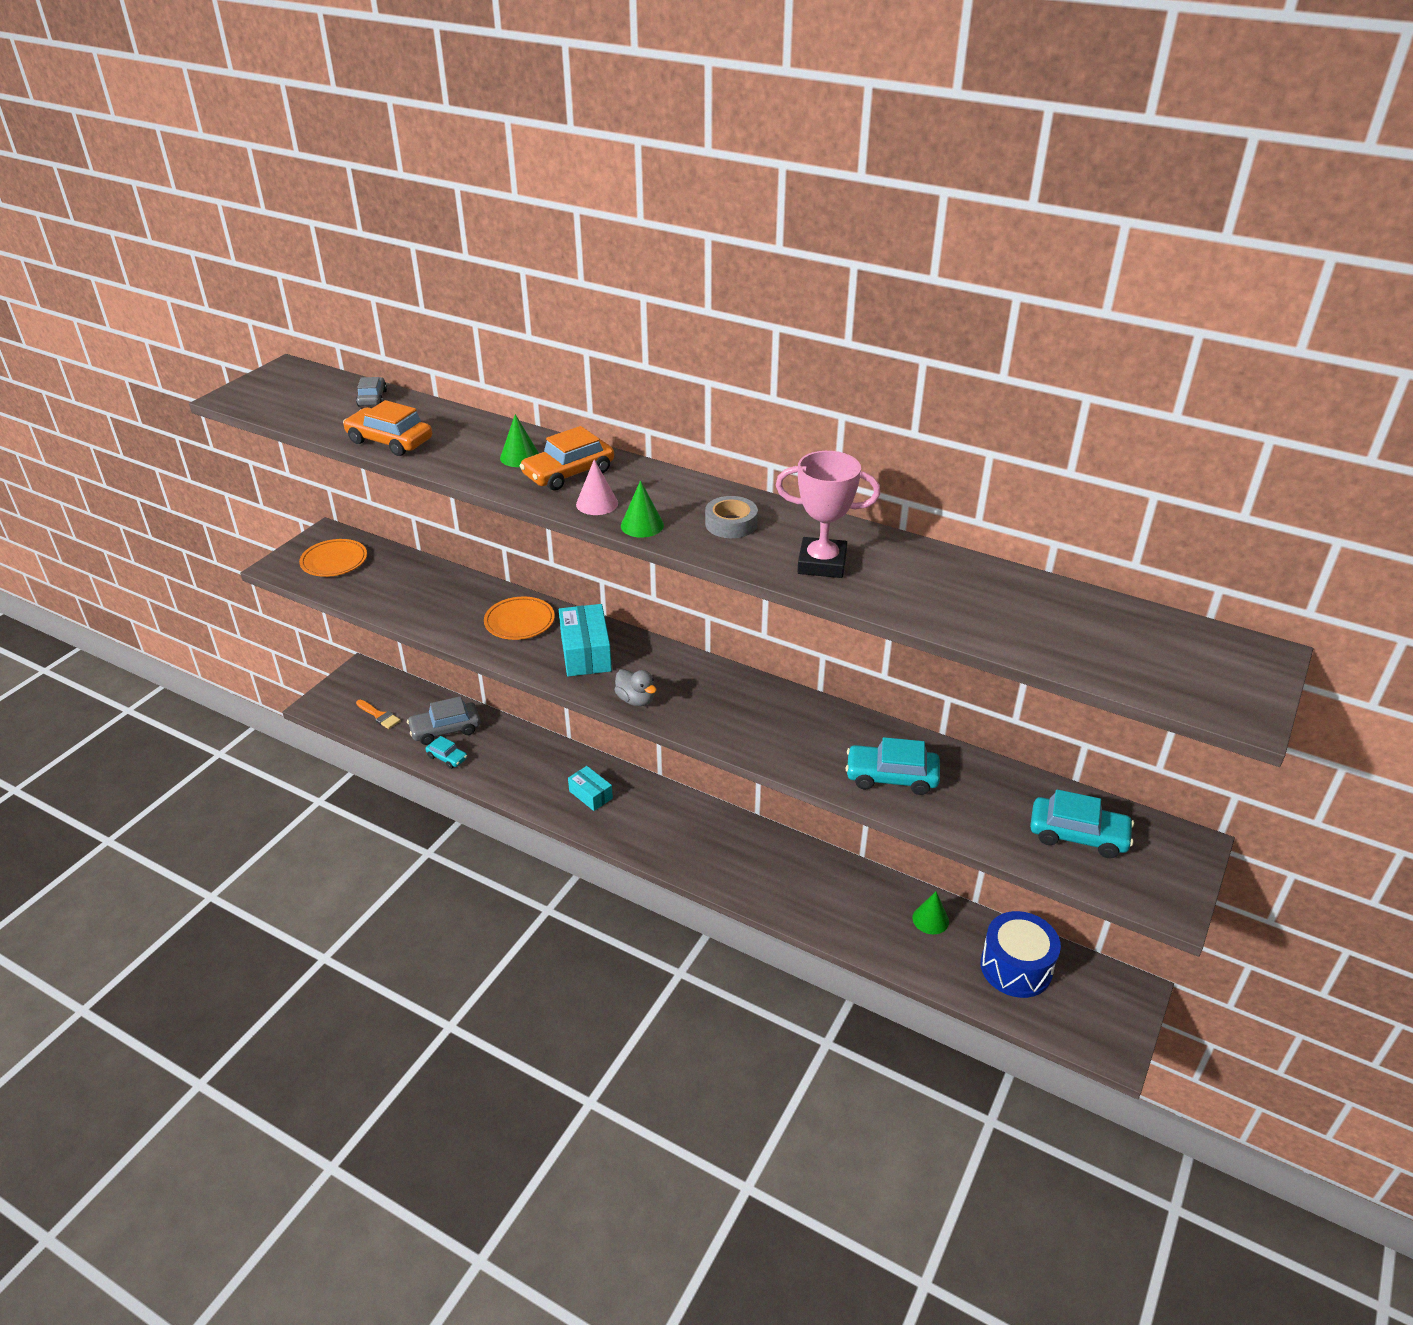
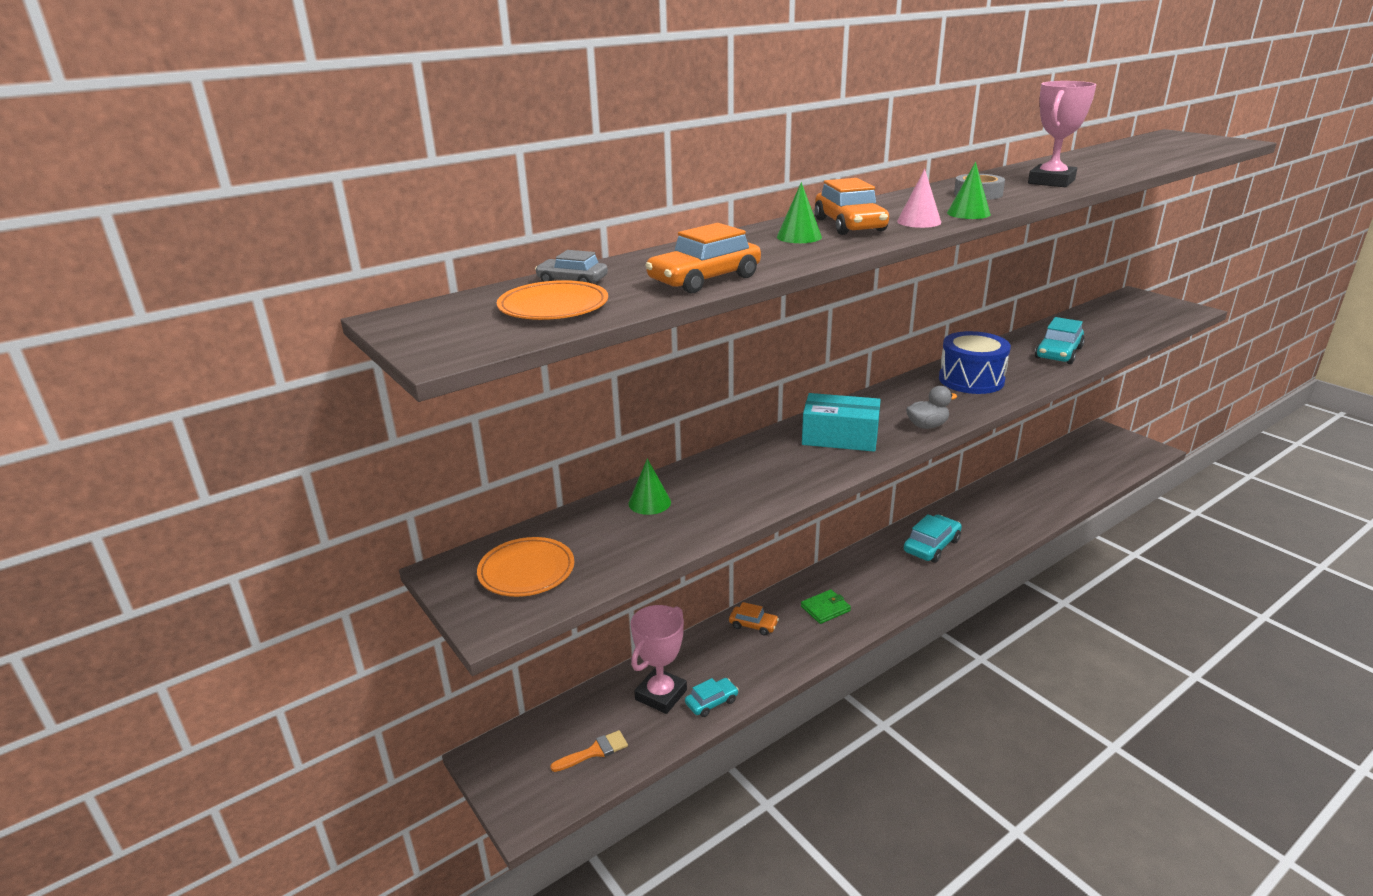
camera: 65 degrees left, 10 degrees down
grey car [407,696,481,745] -> pink trophy [631,605,687,714]
orange plate [484,597,555,640] -> orange plate moved to [497,280,608,320]
turquoise box [568,766,613,811] -> green wallet [801,589,851,624]
green cone [913,892,949,934] -> green cone moved to [628,458,671,515]
blue drum [980,911,1061,998] -> blue drum moved to [939,331,1011,394]
turquoise car [1030,789,1134,858] -> turquoise car moved to [904,514,962,563]
none -> orange car [729,602,779,635]

